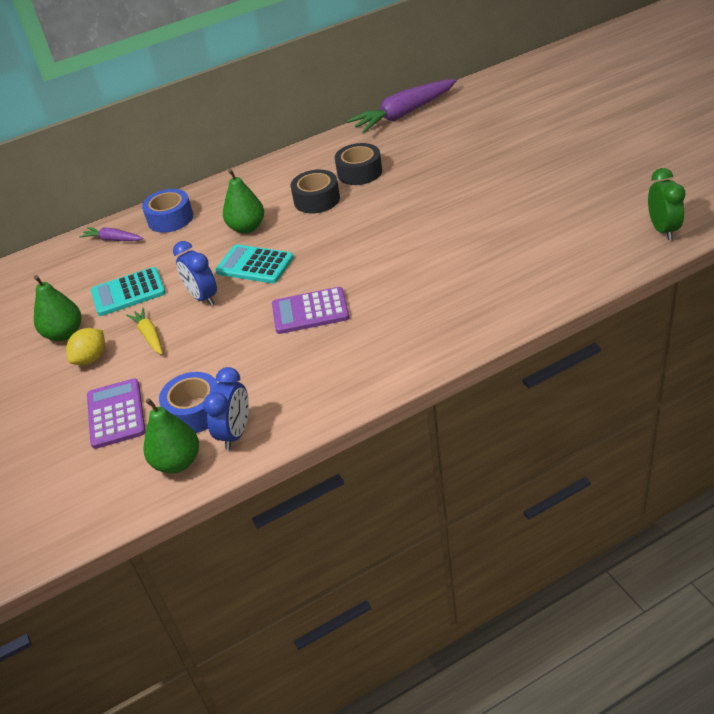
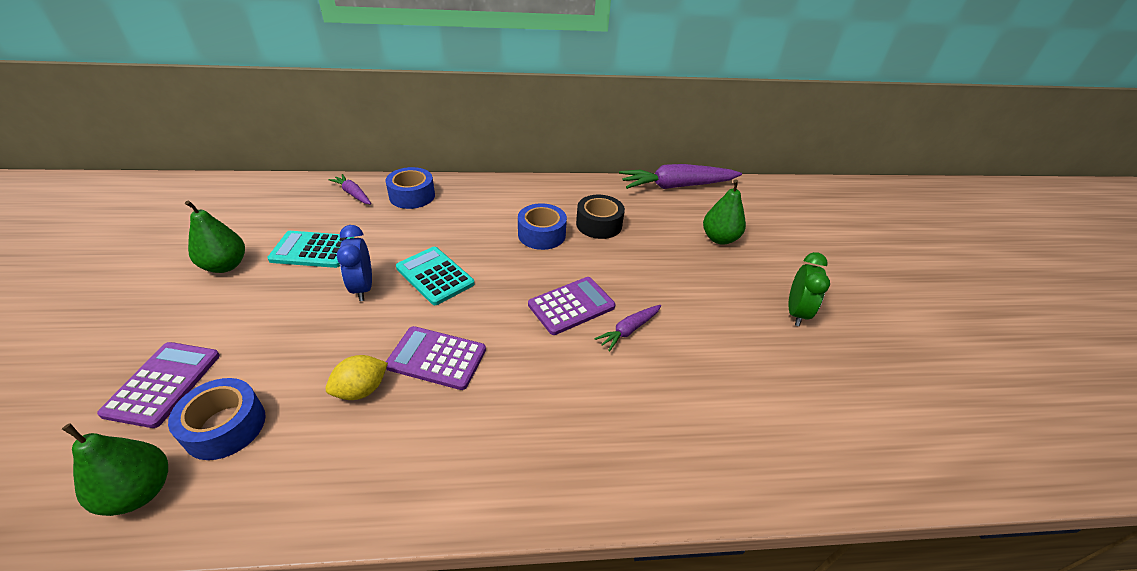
camera: 15 degrees right, 0 degrees up
yellow lemon [66,328,105,365] -> yellow lemon moved to [326,355,388,400]
yellow carrot [126,308,163,355] -> none
blue clock [203,367,249,450] -> none
green pear [223,169,264,234] -> green pear moved to [703,180,746,245]
black tape [291,170,340,214] -> blue tape [518,203,567,250]
green clock [648,168,685,240] -> green clock moved to [788,252,830,326]
none -> purple calculator [528,277,616,335]
none -> purple carrot [594,305,661,352]

